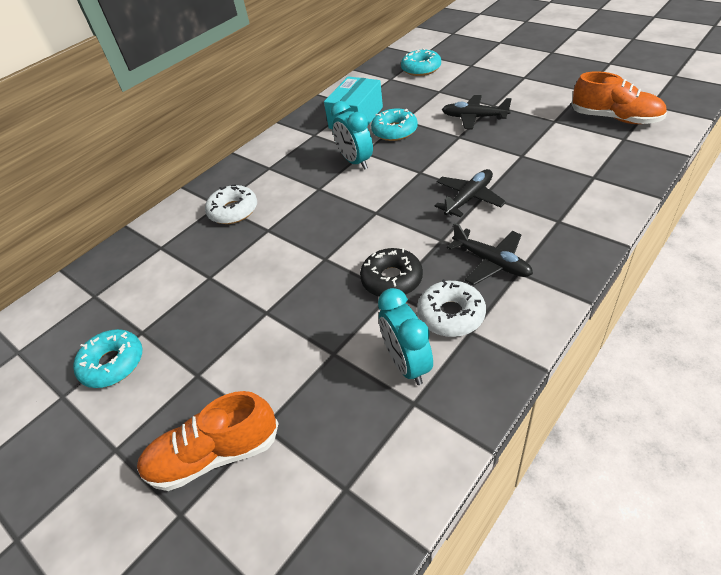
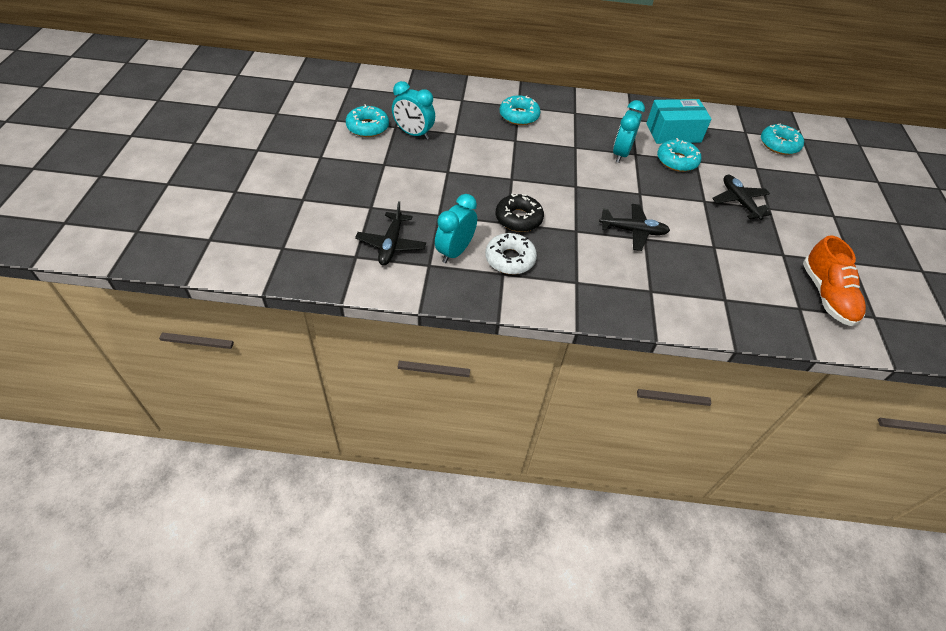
camera: 45 degrees right, 5 degrees up
orange shoe [137,391,279,491] -> none
white donut [205,184,257,224] -> turquoise donut [500,95,541,125]
black plane [447,223,533,285] -> black plane moved to [355,201,426,265]
none -> turquoise clock [392,81,435,140]

